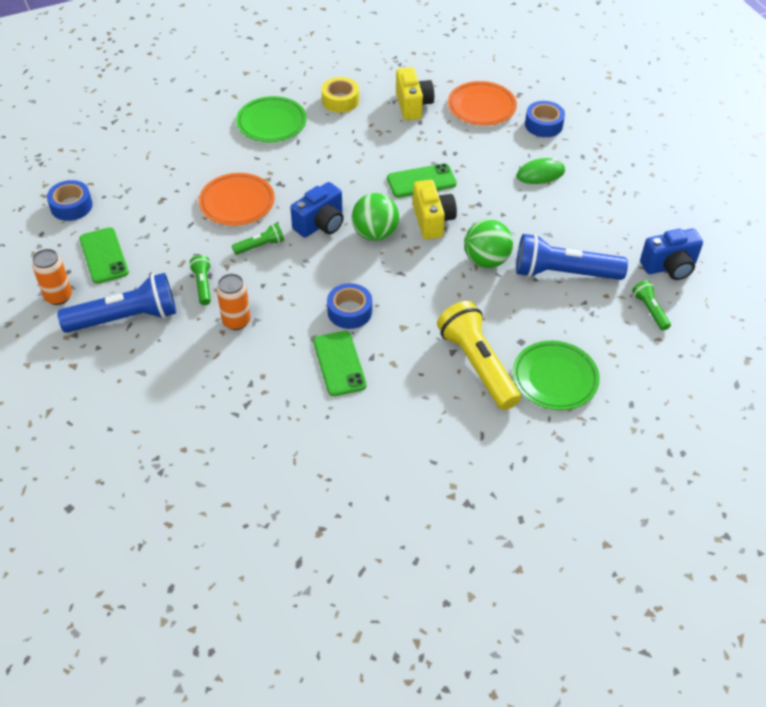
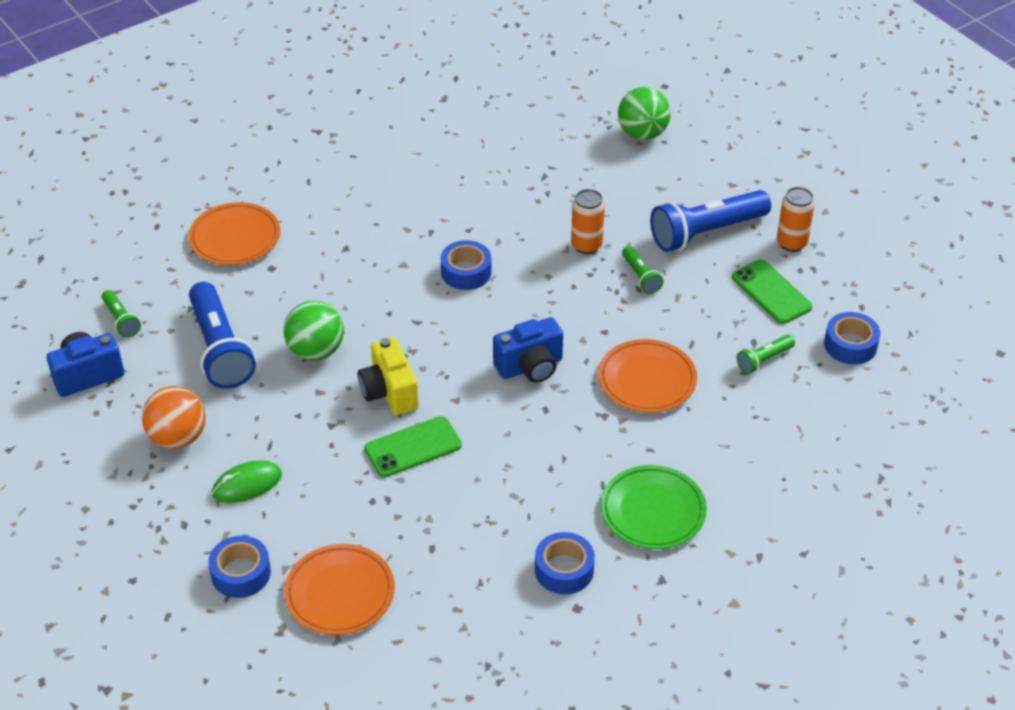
camera: 170 degrees right, 5 degrees down
green flashlight [232,223,284,255] -> green flashlight moved to [737,335,795,374]
blue camera [290,182,344,238] -> blue camera turned 150 degrees counterclockwise [493,317,563,383]
green phone [313,331,367,396] -> none
yellow tape [321,77,359,113] -> blue tape [535,532,595,594]
green ball [351,193,399,241] -> green ball moved to [618,87,671,140]
yellow camera [396,67,434,120] -> none
yellow flashlight [437,301,521,410] -> none
green plate [513,341,600,410] -> orange plate [188,202,280,265]
blue flashlight [516,234,628,280] -> blue flashlight turned 75 degrees clockwise [189,282,256,389]
none -> orange ball [142,386,206,449]

